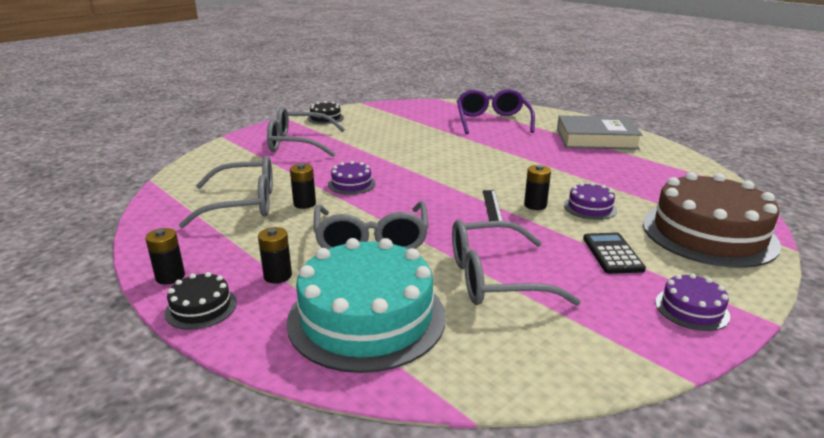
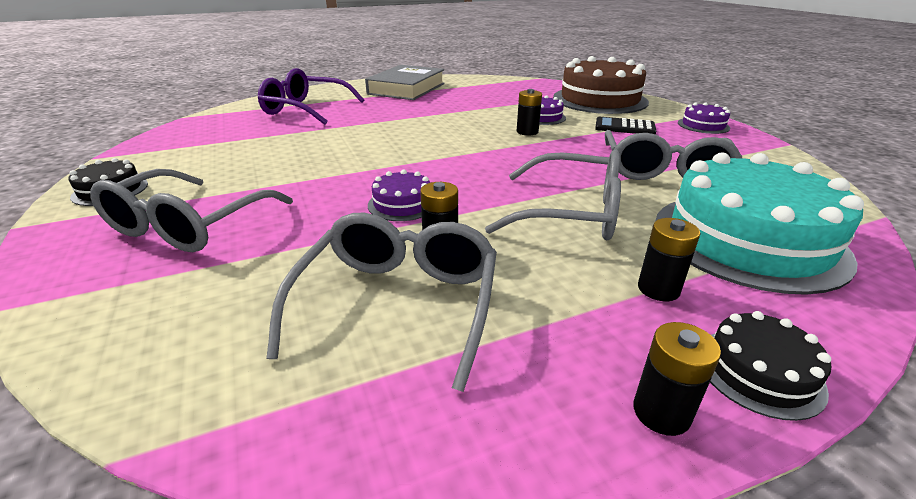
camera: 70 degrees left, 5 degrees up
black ruler [483,190,503,221] -> none

